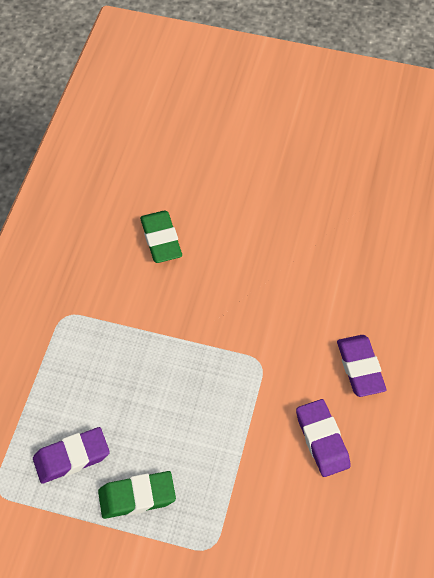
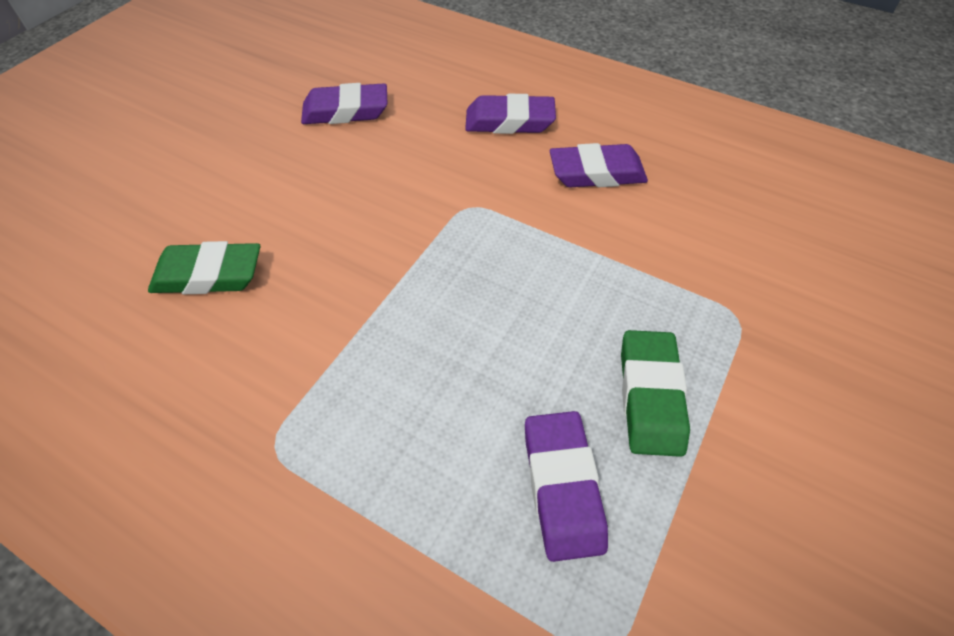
camera: 75 degrees left, 5 degrees down
none -> purple eraser [301,83,387,124]

